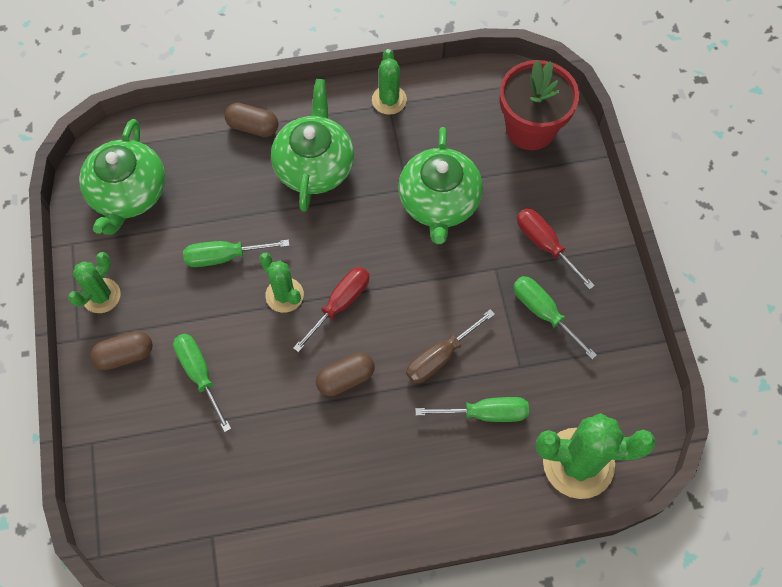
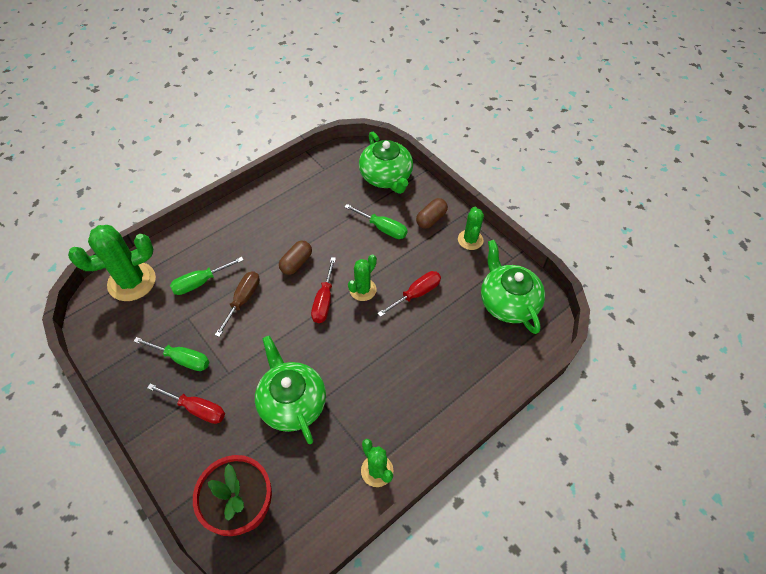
camera: 150 degrees right, 10 degrees down
green screwdriver [183,239,290,267] -> red screwdriver [377,271,441,317]
brown capsule [225,103,278,137] -> none
green cactus [259,253,304,313] -> green cactus turned 75 degrees counterclockwise [348,255,377,301]
green teapot [271,79,354,212] -> green teapot moved to [359,132,413,194]

